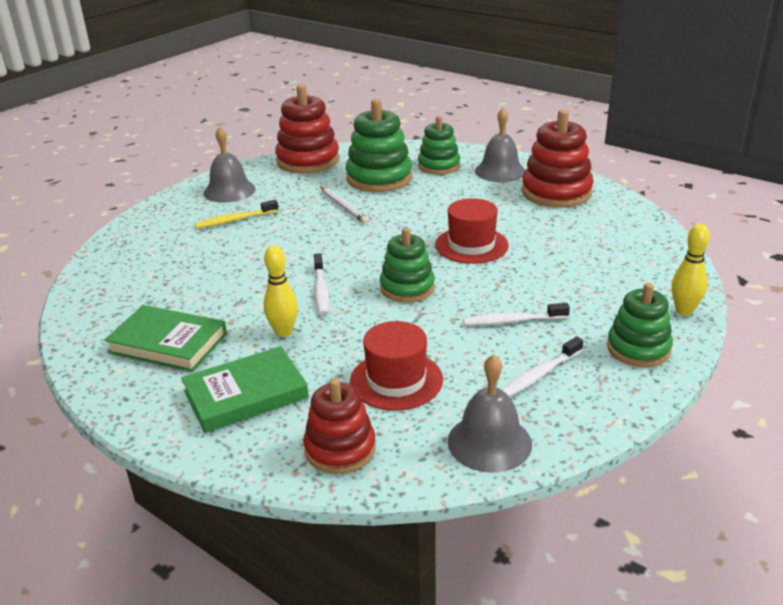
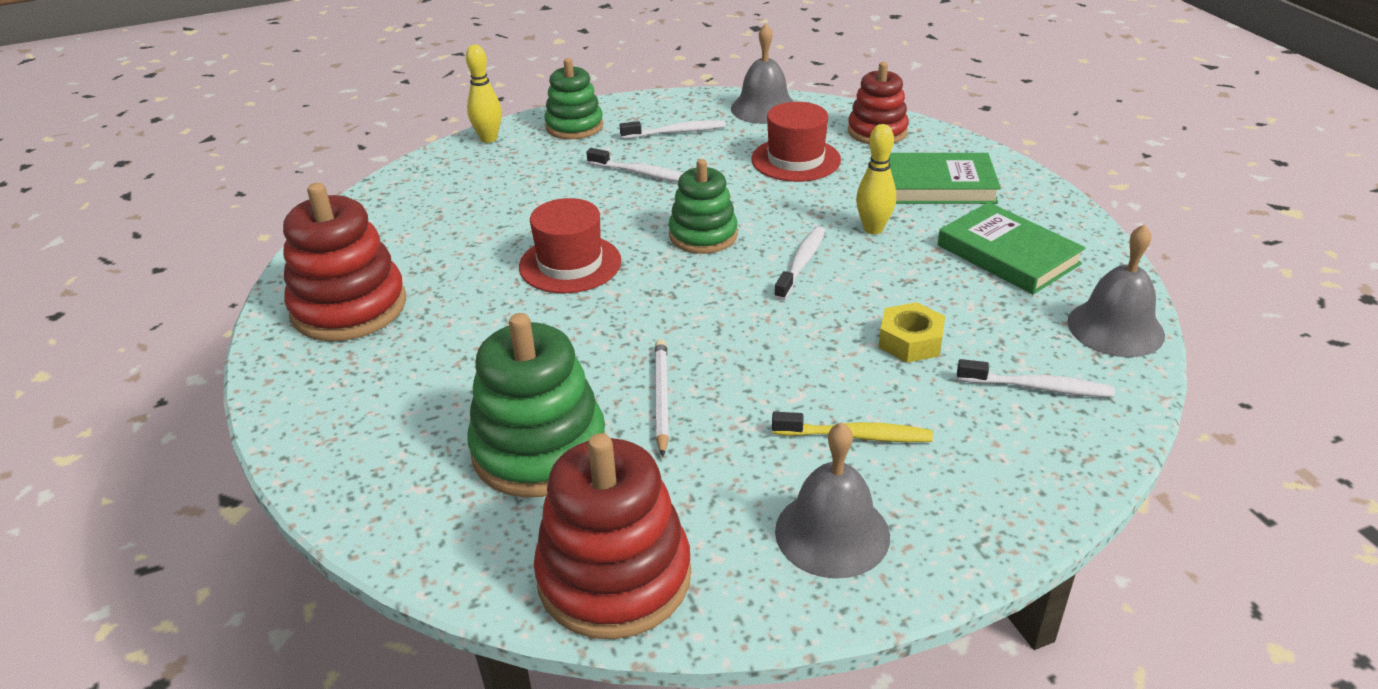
camera: 150 degrees left, 5 degrees up
green stacking toy [418,116,460,175] -> none
grey bell [475,108,525,182] -> grey bell moved to [1067,224,1165,357]
none -> yellow nut [878,302,945,363]
none -> white toothbrush [957,359,1115,397]

